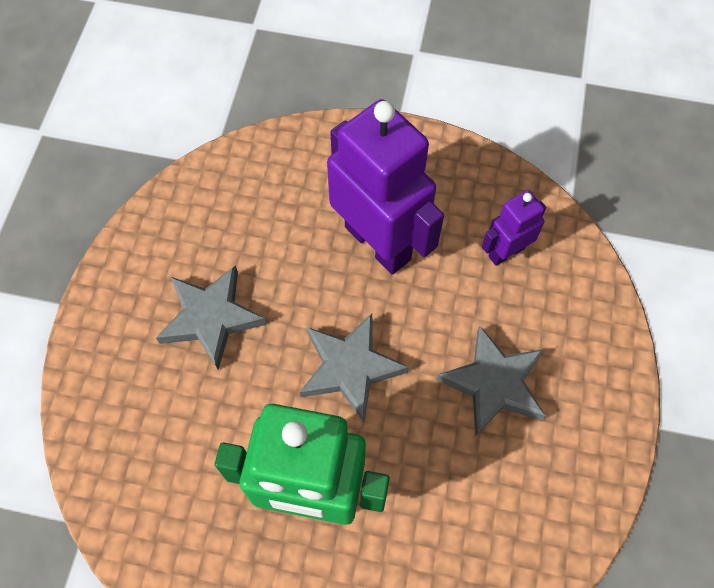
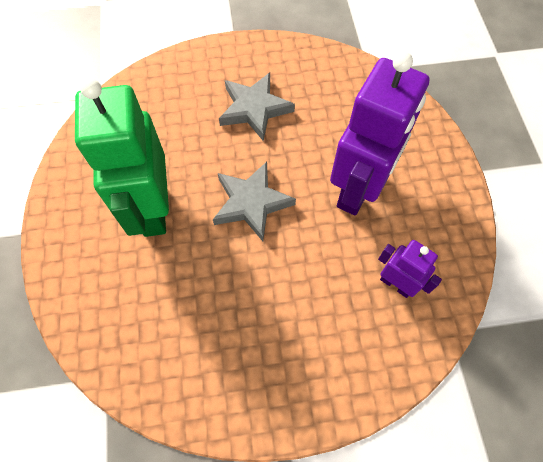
camera: 70 degrees right, 0 degrees up
grey star [436,325,545,437] -> none

